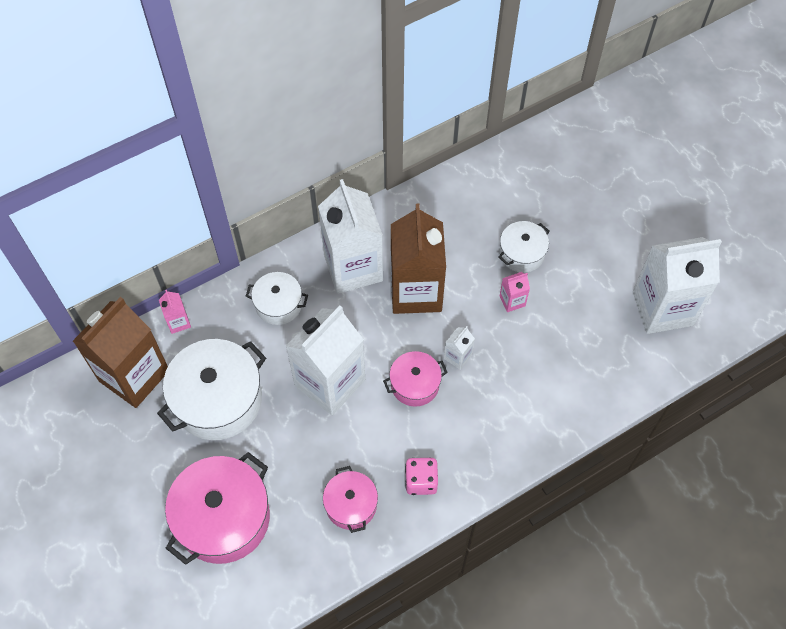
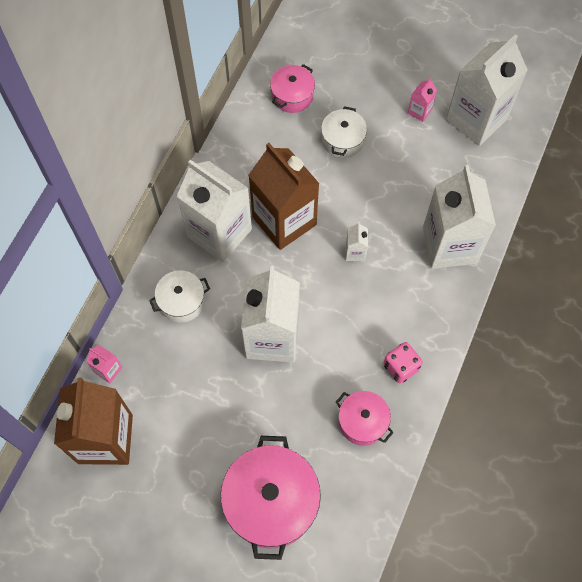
camera: 35 degrees left, 5 degrees up
white pot [157,339,266,440] -> none
pink pot [383,351,448,407] -> pink pot moved to [270,64,315,113]
pink carton [500,272,530,312] -> pink carton moved to [408,78,437,122]
none -> white carton [423,165,496,269]

